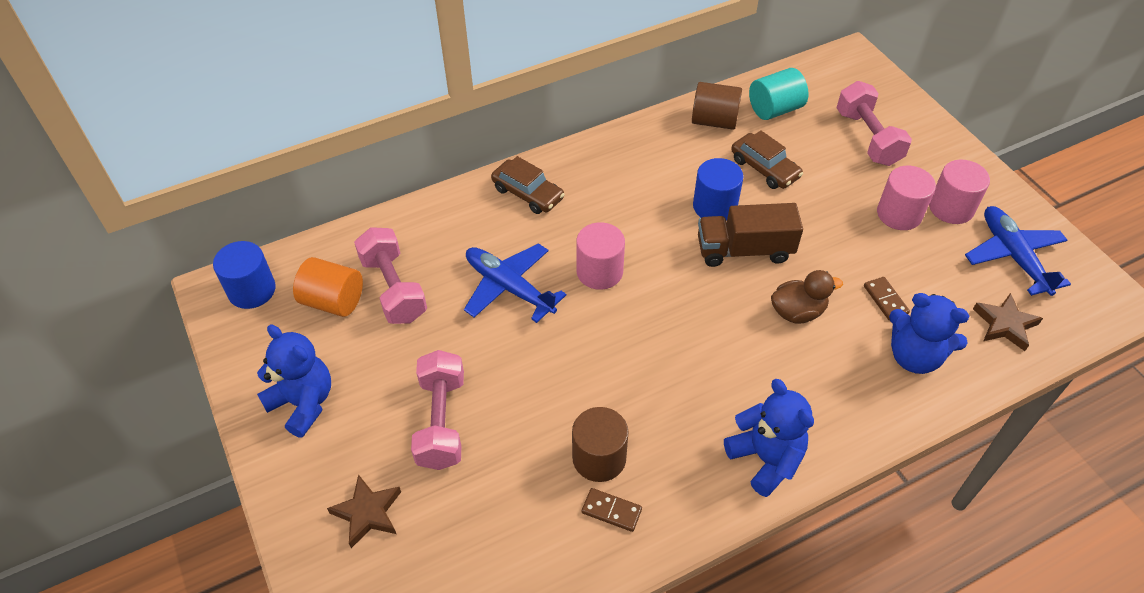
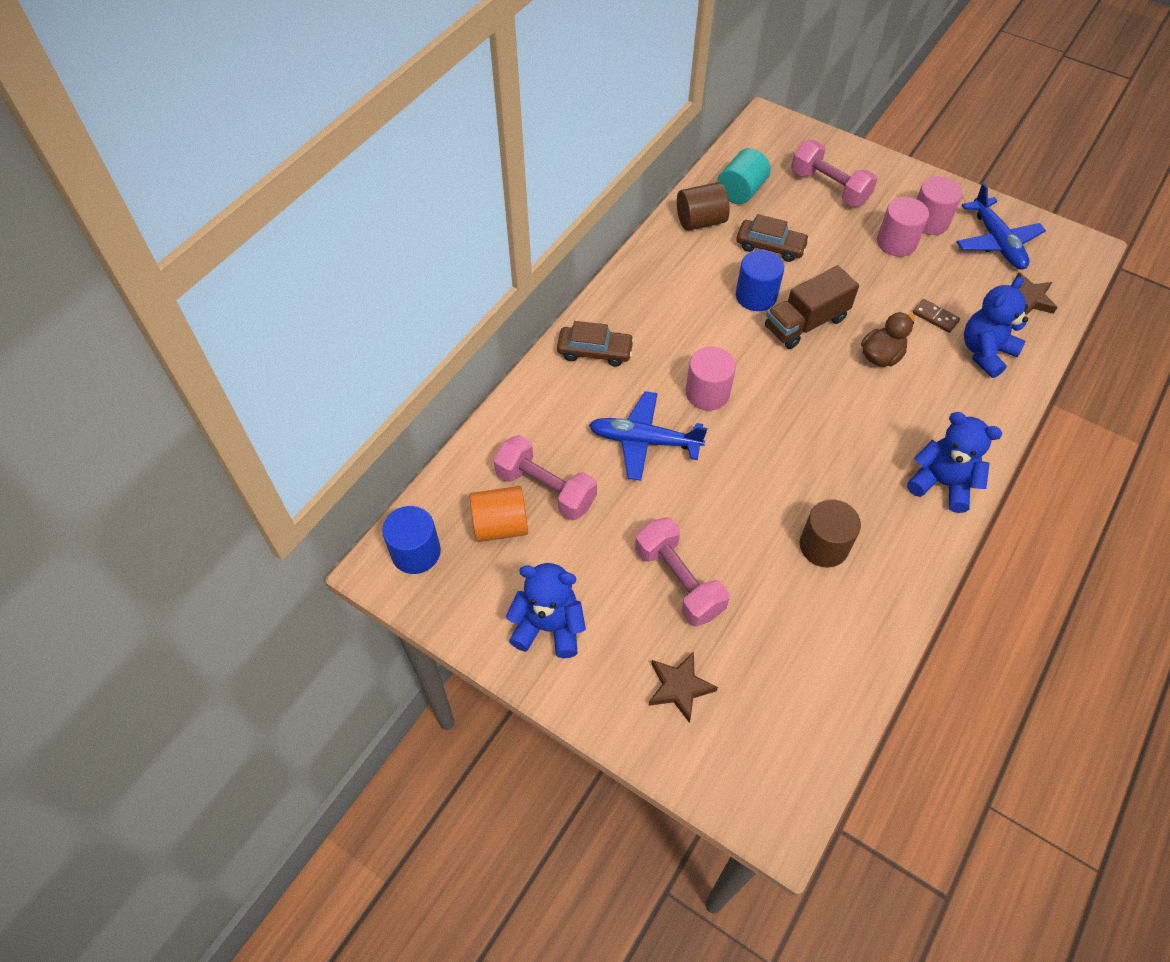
camera: 30 degrees left, 5 degrees up
brown domino [582,488,642,532] -> none
blue teddy bear [889,293,970,374] -> blue teddy bear turned 135 degrees clockwise [964,276,1028,378]
blue plane [965,206,1071,296] -> blue plane turned 150 degrees counterclockwise [957,183,1046,270]

